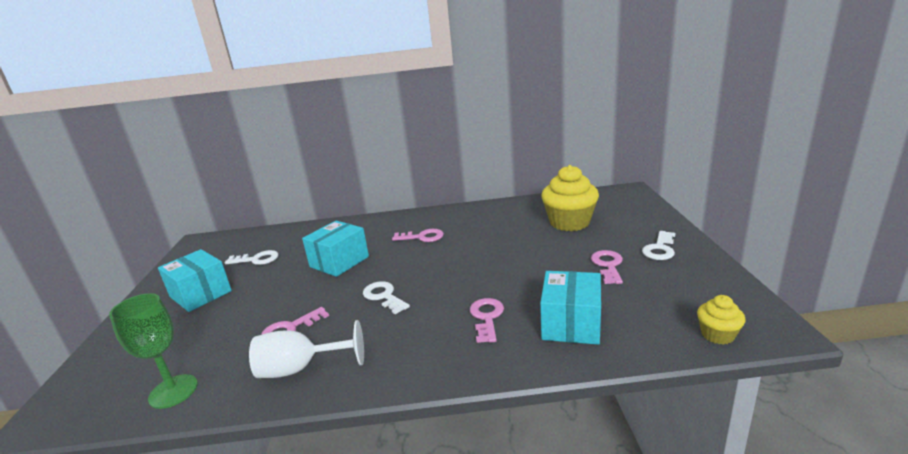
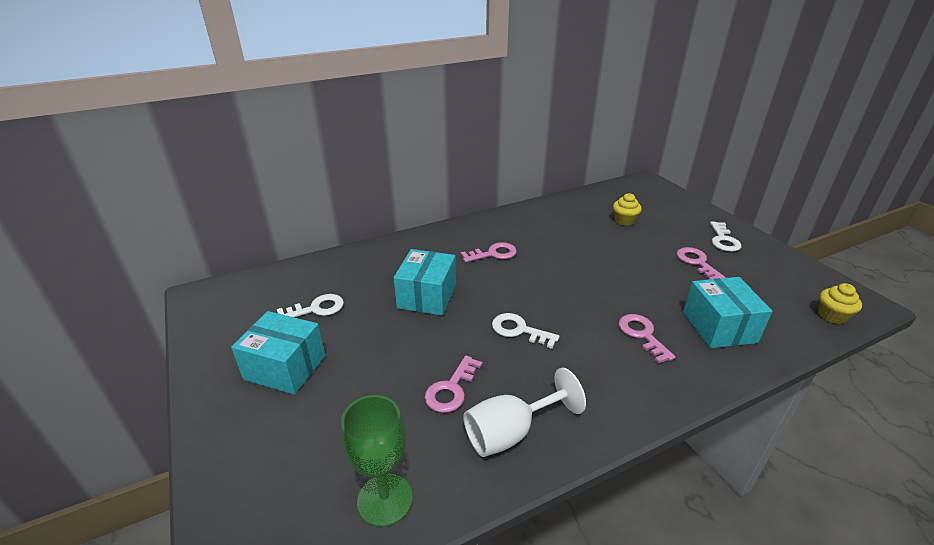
camera: 25 degrees left, 10 degrees up
yellow cupcake [541,165,599,231] -> yellow cupcake [613,193,642,226], size x0.51

